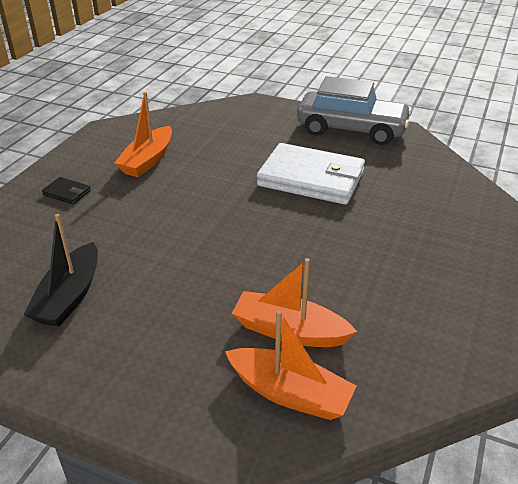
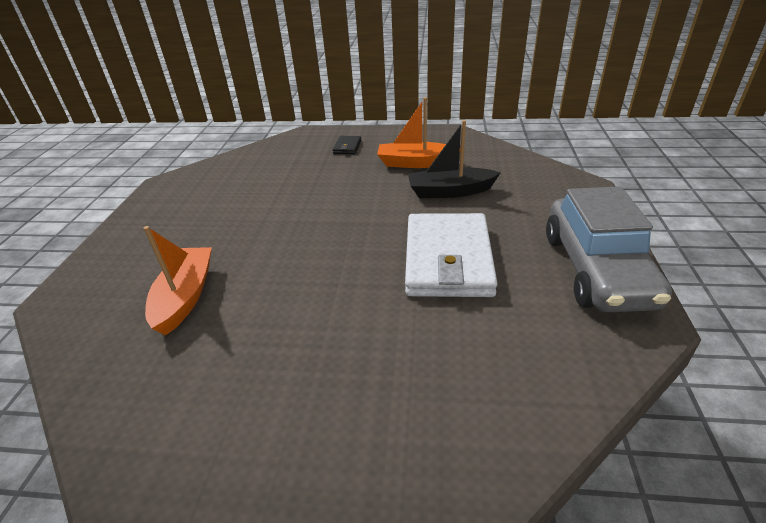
camera: 75 degrees right, 0 degrees up
black boat [23,214,98,327] -> black boat moved to [408,120,501,198]
orange boat [225,310,357,420] -> none

